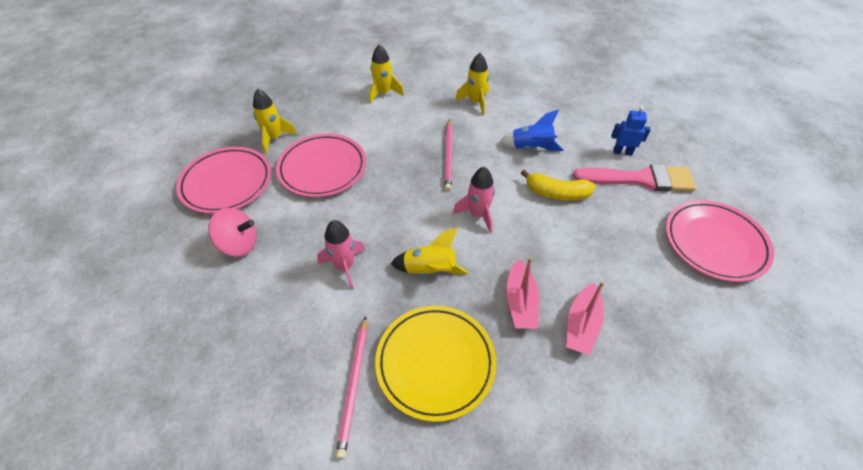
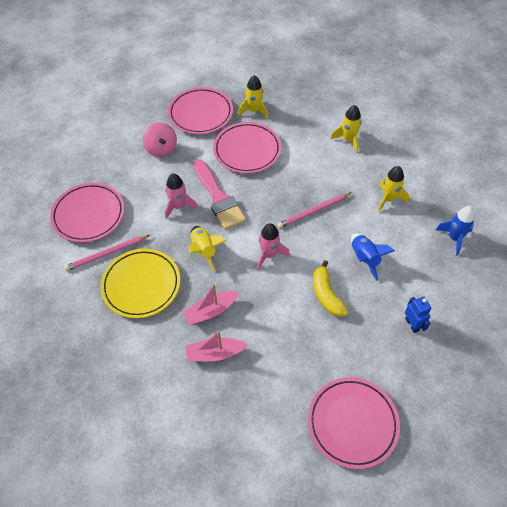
camera: 60 degrees right, 5 degrees up
pink brush [573,164,696,192] -> pink brush moved to [193,159,246,230]
none -> pink plate [50,183,125,242]
none -> blue rocket [436,206,475,255]

